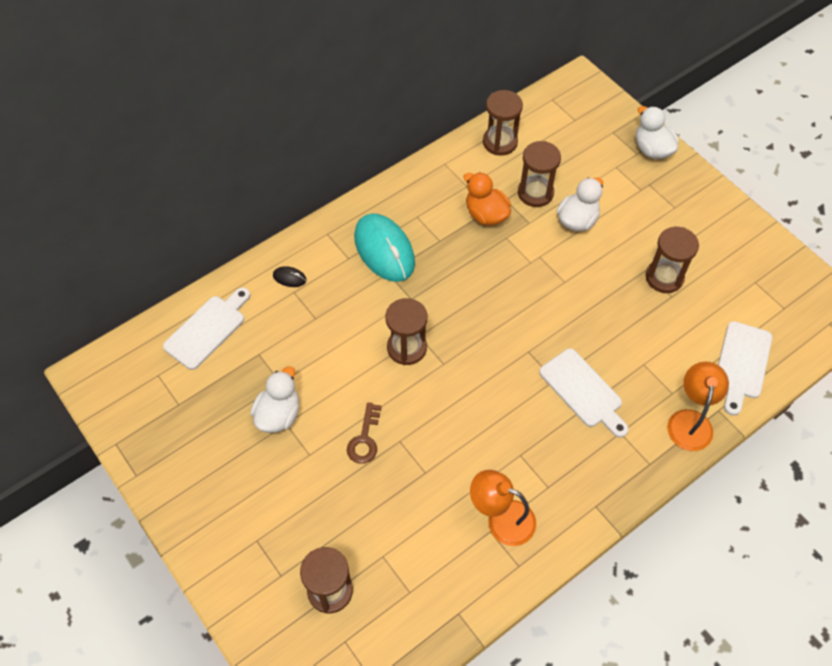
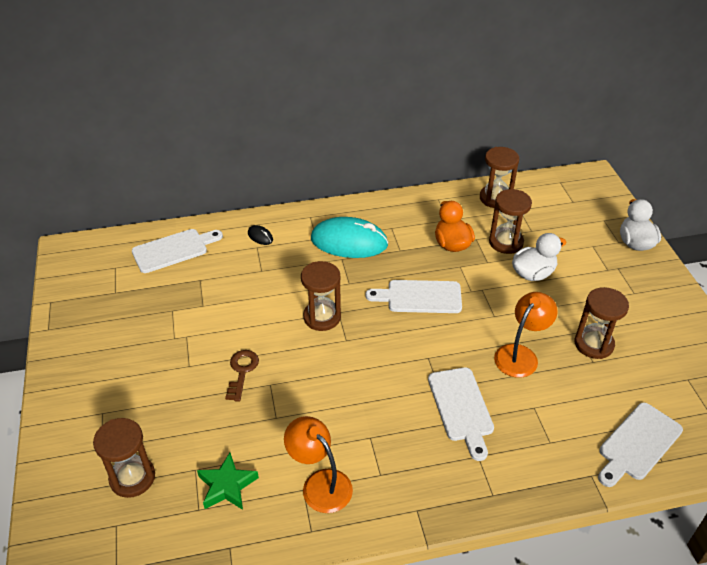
camera: 25 degrees right, 15 degrees down
white duck [250,366,299,433] -> none
brown key [347,402,382,464] -> brown key turned 150 degrees clockwise [225,350,259,402]
turquoise mouse [354,213,415,282] -> turquoise mouse turned 75 degrees counterclockwise [311,217,389,258]
orange lamp [667,362,729,451] -> orange lamp moved to [494,292,558,378]
none -> green star [197,453,259,510]
none -> white cutting board [365,280,462,313]

